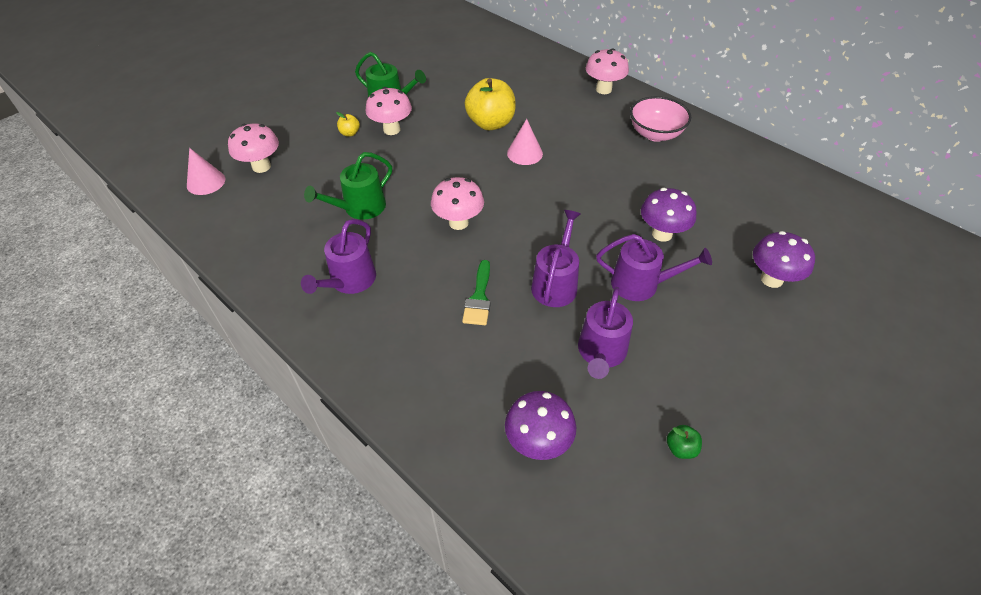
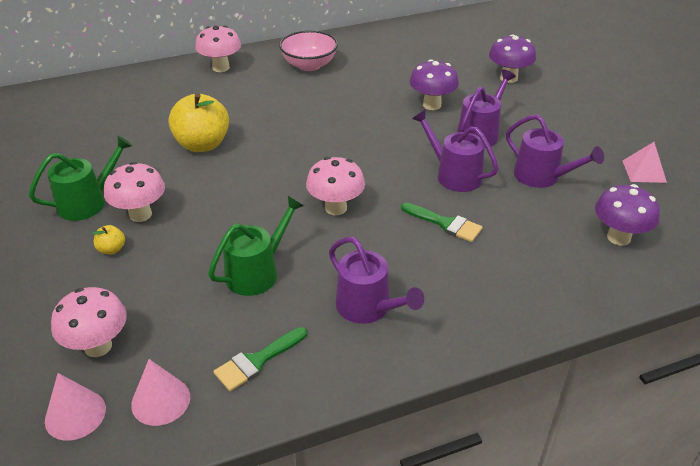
camera: 65 degrees left, 10 degrees down
green watering can [304,152,392,220] -> green watering can turned 120 degrees counterclockwise [208,196,304,296]
pink cone [507,119,543,165] -> pink cone moved to [131,359,190,426]
green apple [667,425,702,459] -> pink pyramid [623,142,667,183]
none -> green brush [213,327,307,391]

